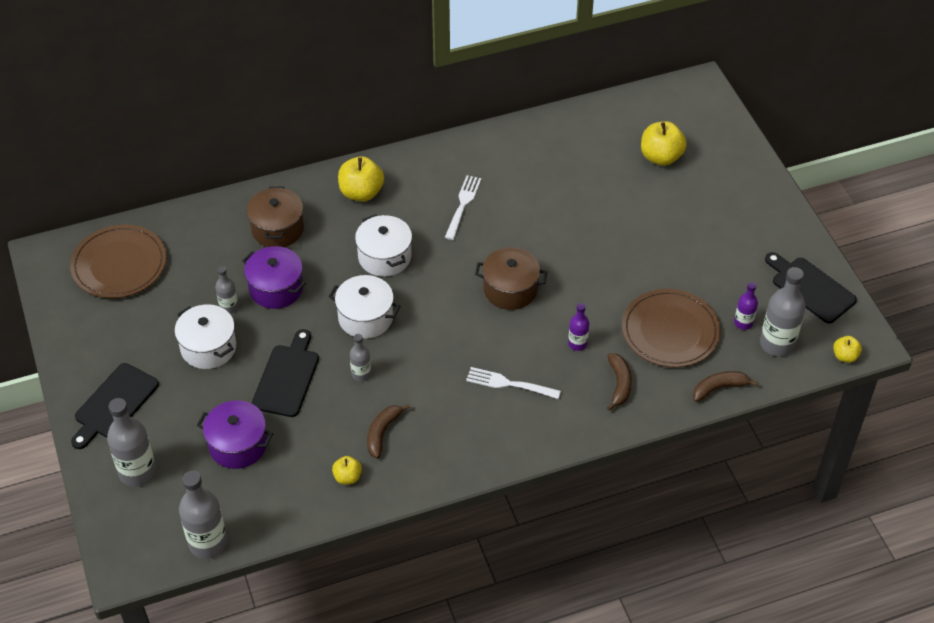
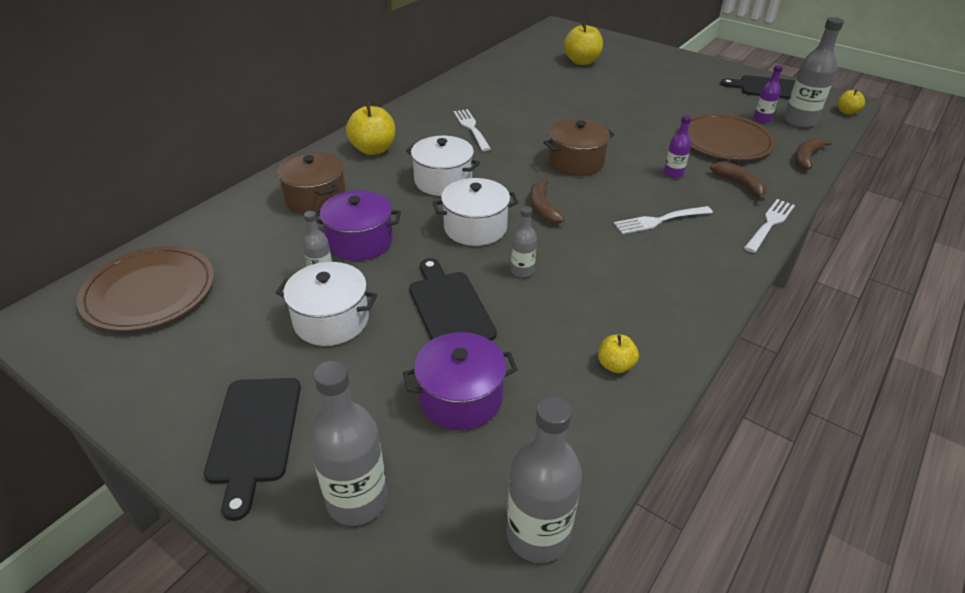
camera: 35 degrees left, 10 degrees down
brown banana [367,404,410,458] -> brown banana moved to [530,179,565,224]
none -> white fork [744,199,795,253]

